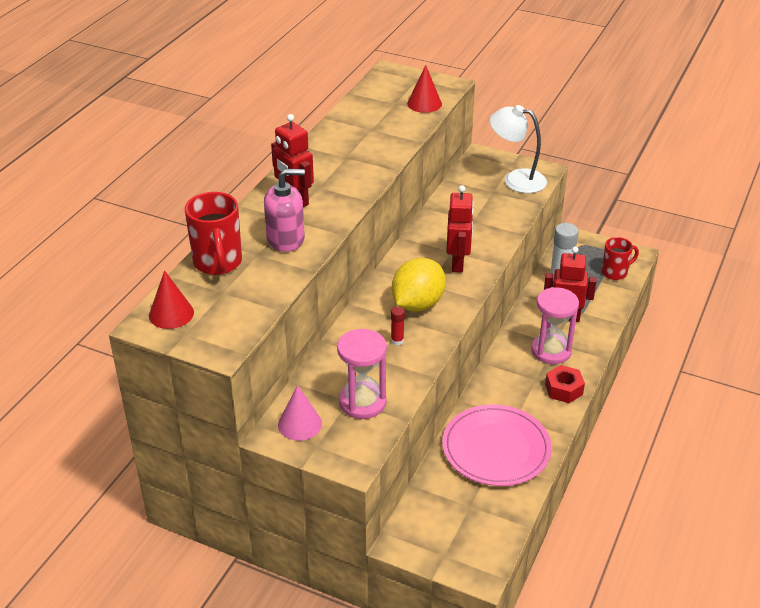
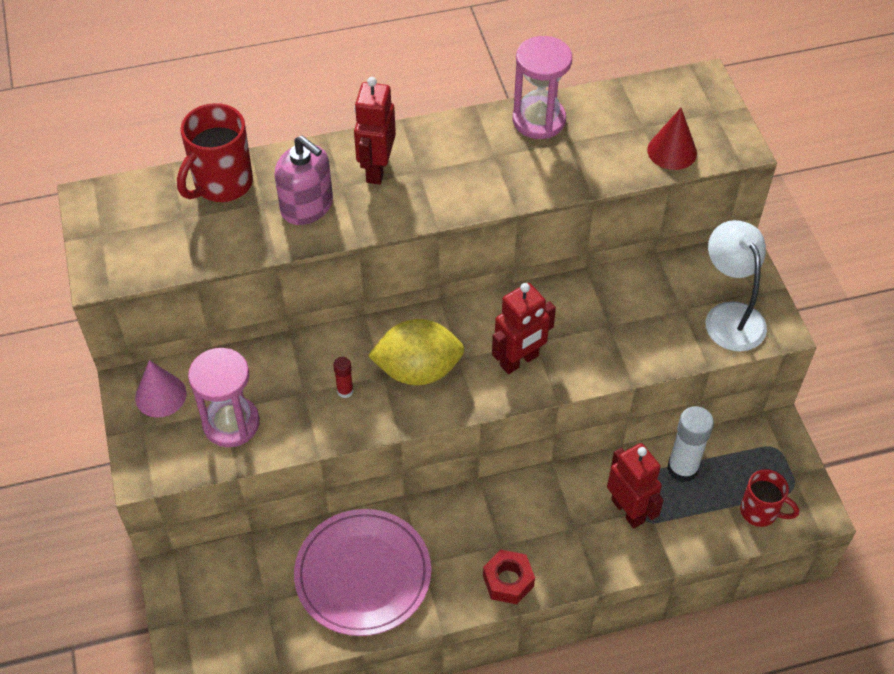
camera: 50 degrees right, 15 degrees up
red cone [149,270,194,329] -> none
pink hourglass [531,287,579,364] -> pink hourglass moved to [513,36,572,139]

